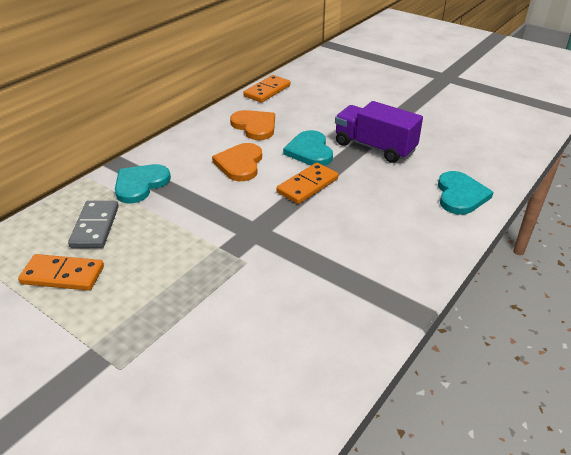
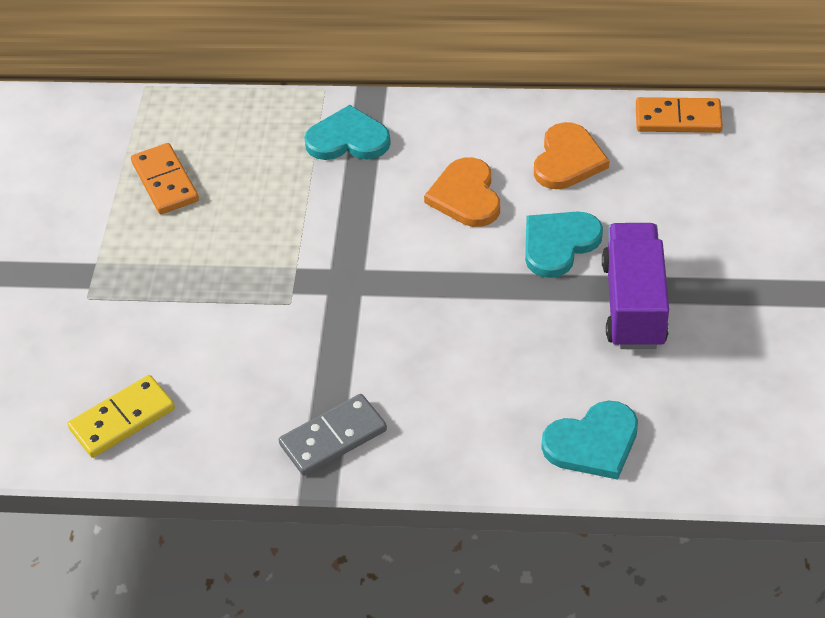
camera: 60 degrees right, 10 degrees up
grey domino [68,201,119,248] -> grey domino moved to [279,394,387,476]
orange heart [212,143,262,181] -> orange heart turned 75 degrees counterclockwise [424,157,500,227]
orange domino [276,163,338,204] -> none
none -> yellow domino [68,375,175,458]

